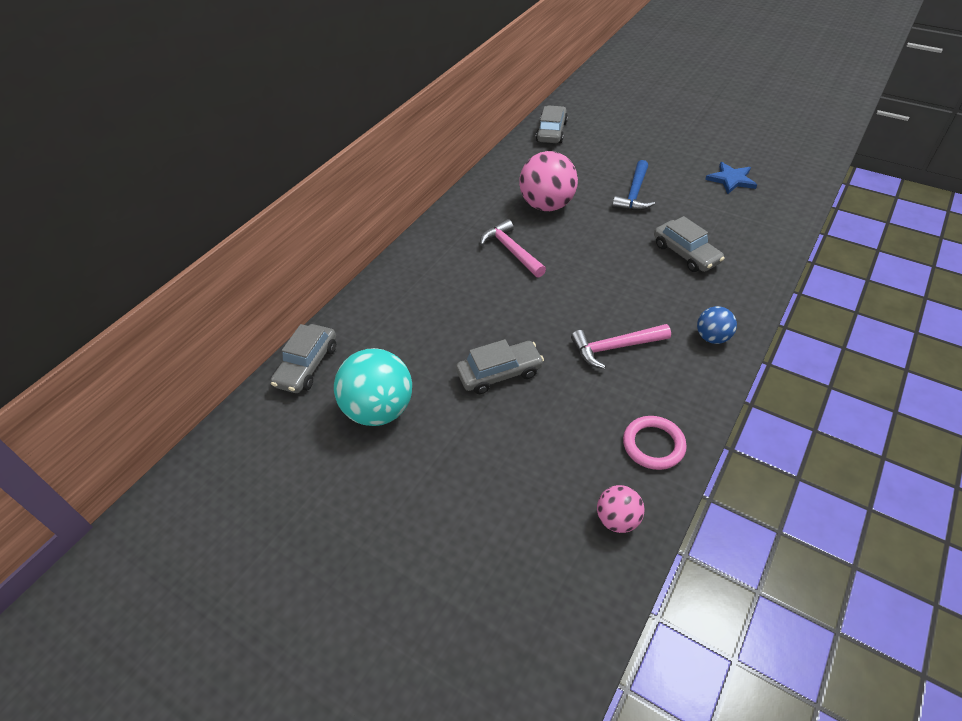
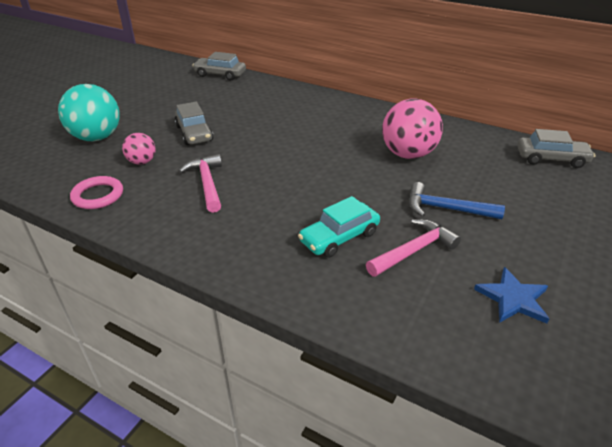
camera: 85 degrees right, 10 degrees down
turquoise ball [334,348,412,426] -> turquoise ball moved to [58,84,120,141]
pink hammer [480,219,546,278] -> pink hammer moved to [366,219,461,277]
pink ball [597,485,644,533] -> pink ball moved to [122,133,156,165]
grey car [654,216,725,272] -> turquoise car [298,196,380,258]
blue ball [697,306,737,344] -> none

